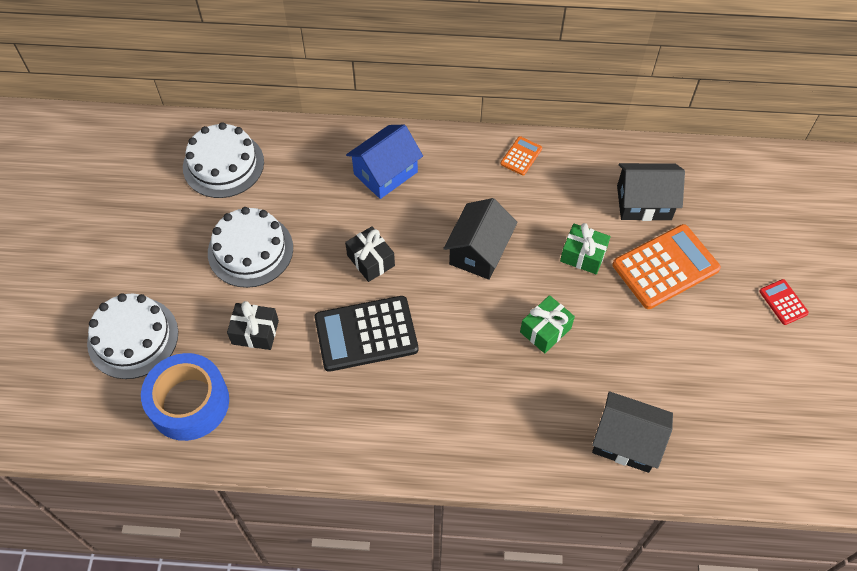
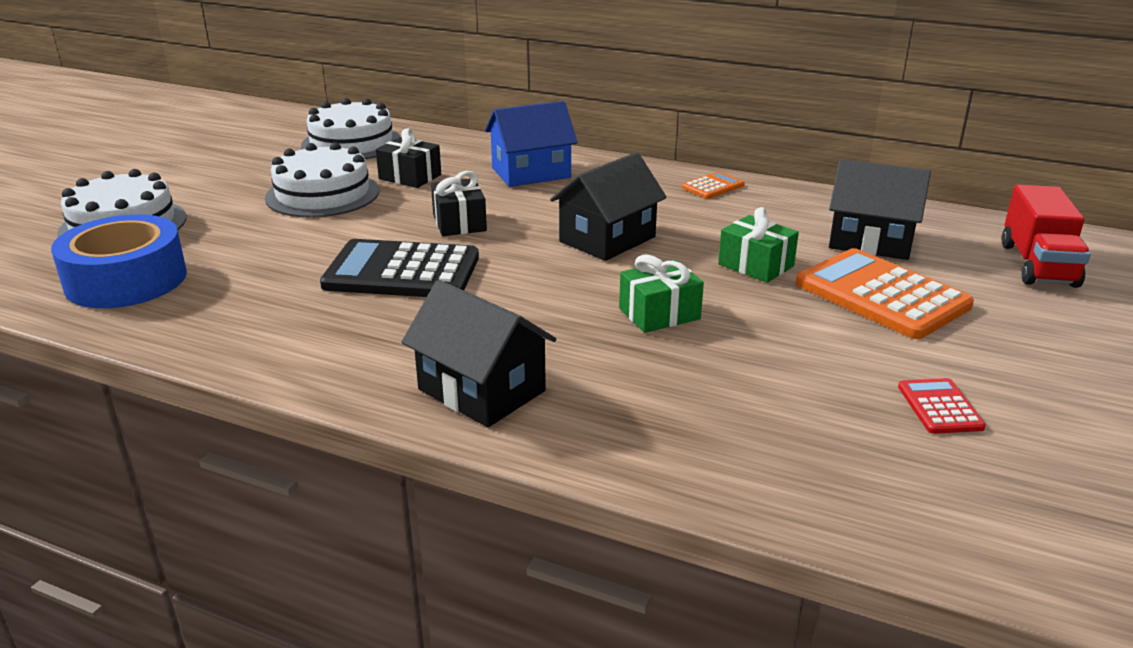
camera: 20 degrees right, 30 degrees down
black gift [227,301,279,350] -> black gift moved to [376,128,441,188]
black house [592,391,673,473] -> black house moved to [401,280,556,427]
orange calculator [613,224,721,309] -> orange calculator turned 120 degrees counterclockwise [796,248,974,339]
red calculator [759,279,809,325] -> red calculator moved to [898,378,986,434]
none -> red truck [1002,185,1091,288]

